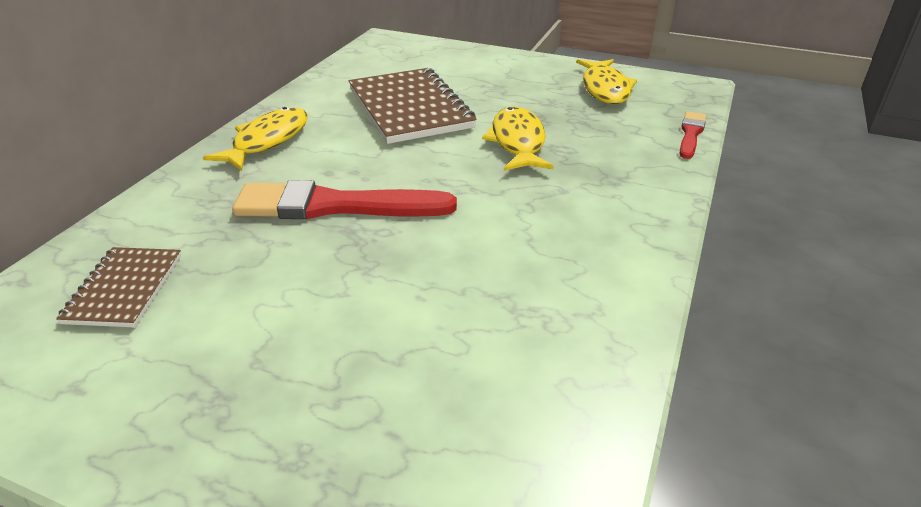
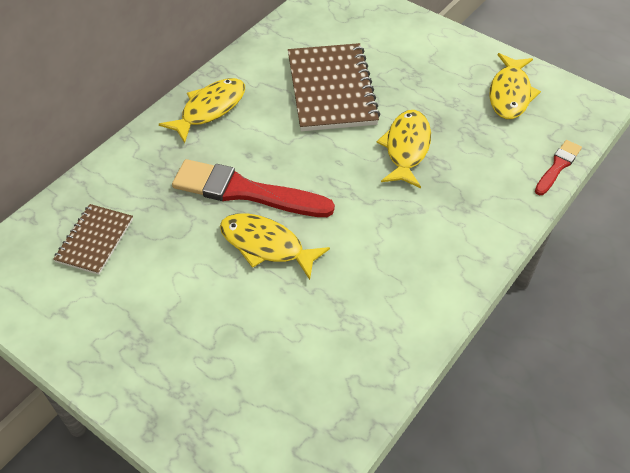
camera: 15 degrees right, 15 degrees up
none -> yellow fish [220,213,330,280]

